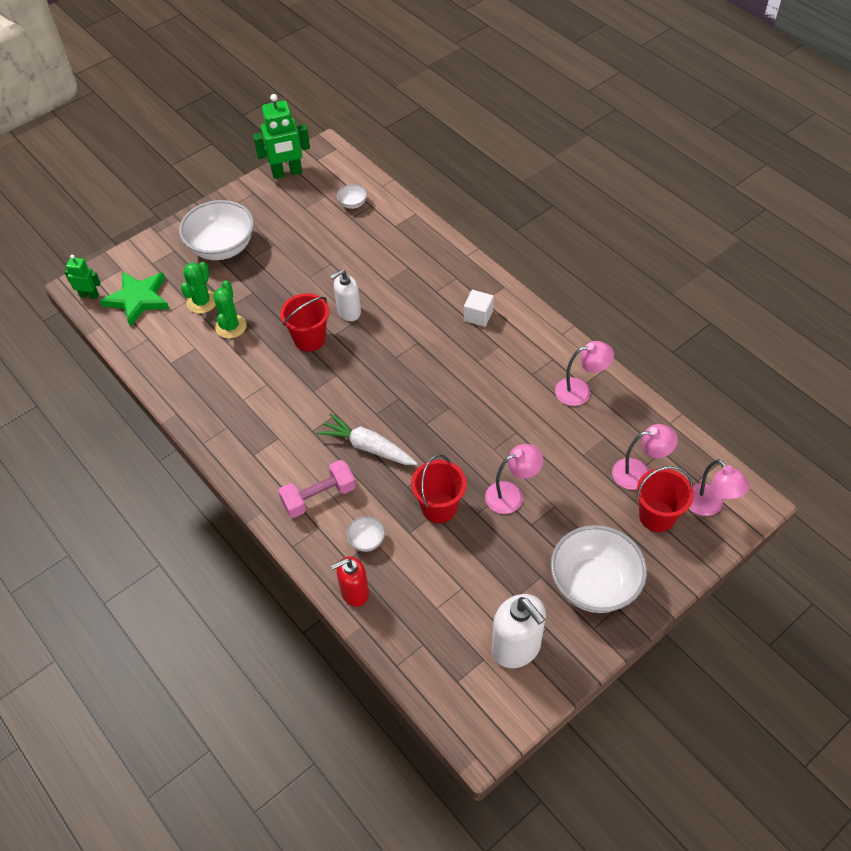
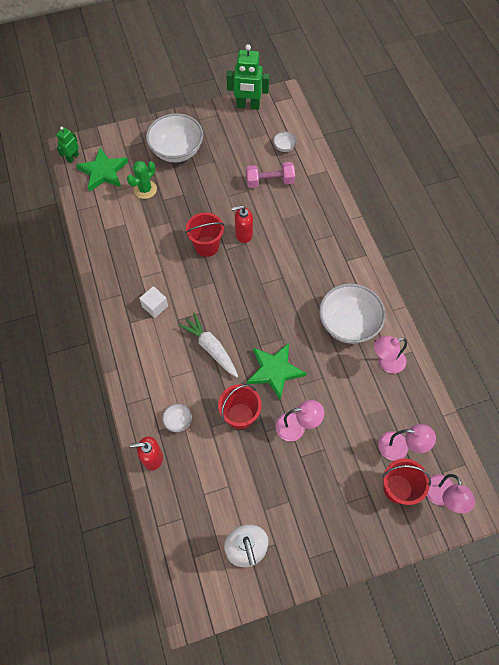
camera: 20 degrees right, 10 degrees up
green robot [64,255,101,299] -> green robot turned 90 degrees counterclockwise [56,127,79,163]
green cactus [213,280,247,339] -> none
pink dumbbell [278,460,356,518] -> pink dumbbell moved to [246,162,295,188]
white soap dispenser [330,270,361,321] -> red soap dispenser [232,206,253,243]
white cube [464,290,494,327] -> white cube moved to [139,286,168,318]
white bowl [551,525,647,613] -> white bowl moved to [319,283,386,344]
pink lamp [555,341,614,406] -> pink lamp turned 150 degrees clockwise [374,336,407,374]
none -> green star [247,343,306,400]

